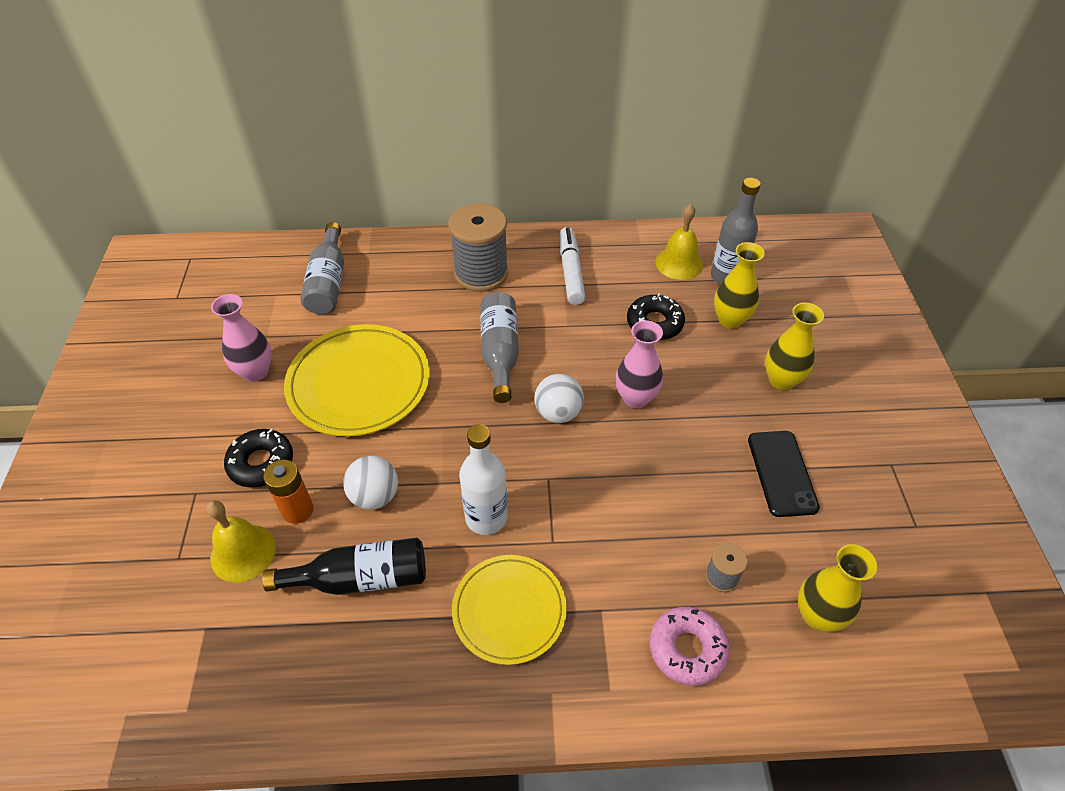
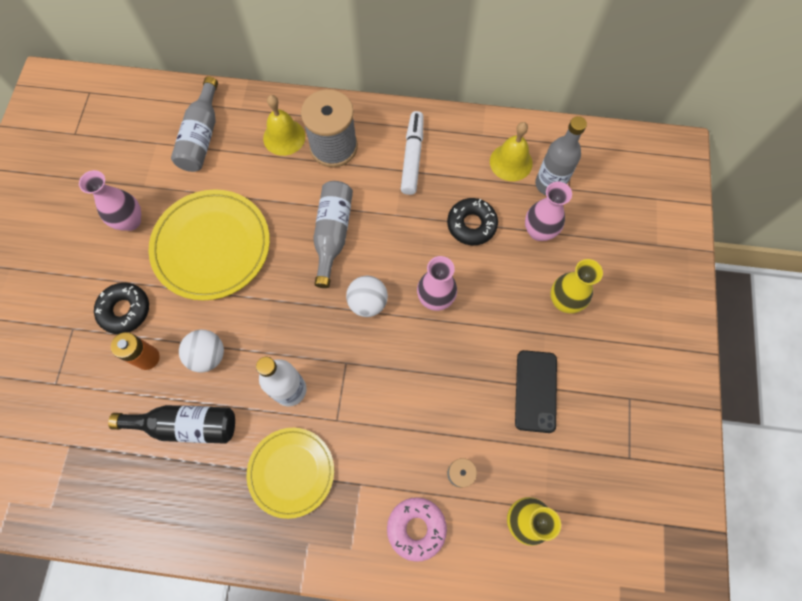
camera: 10 degrees right, 20 degrees up
yellow bell [207,500,276,583] -> yellow bell moved to [263,95,305,156]
yellow vase [714,242,765,329] -> pink vase [525,181,572,241]

